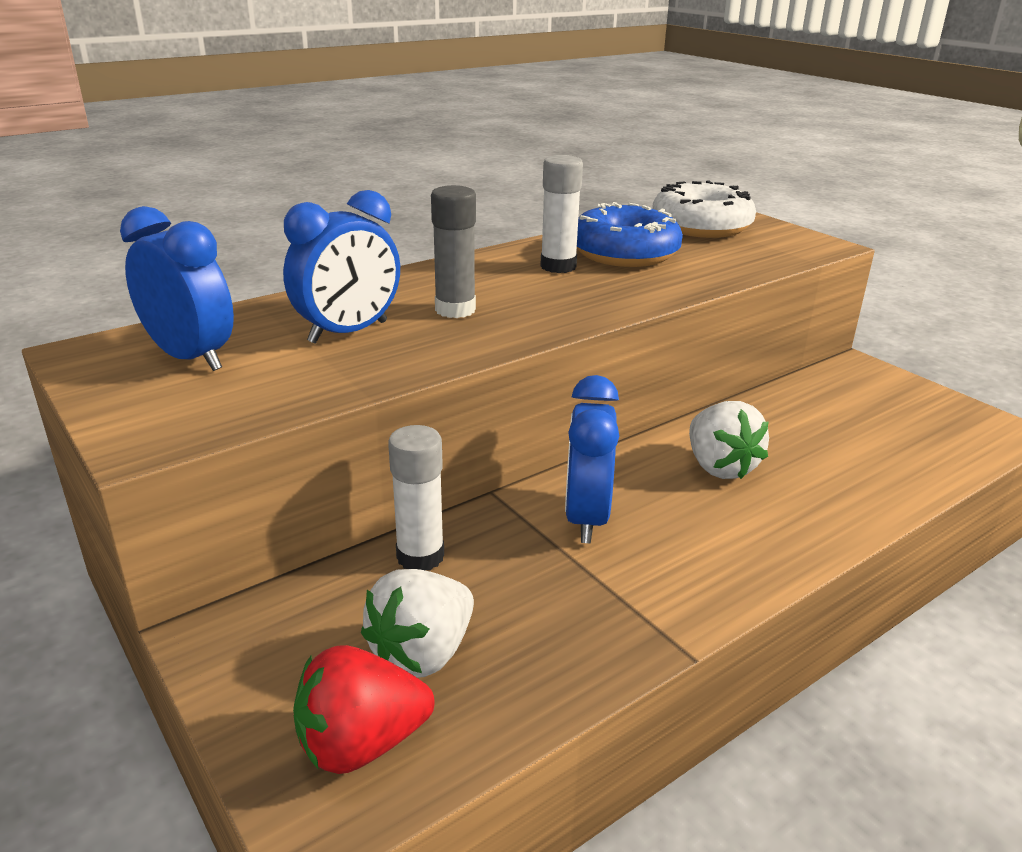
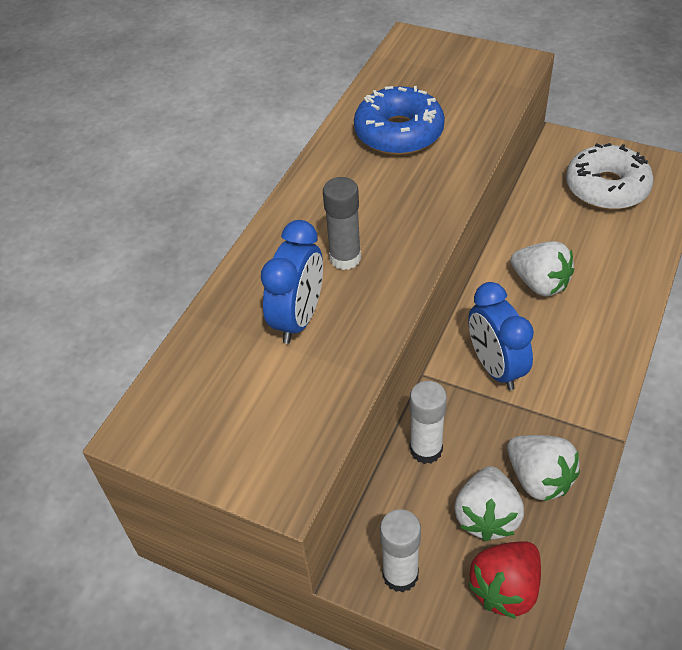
camera: 25 degrees left, 20 degrees up
blue clock [120,206,234,371] -> none
white glue stick [540,155,583,273] -> white glue stick moved to [380,509,421,592]
white donut [652,181,756,238] -> white donut moved to [566,143,654,210]
none -> white strawberry [507,435,580,501]

